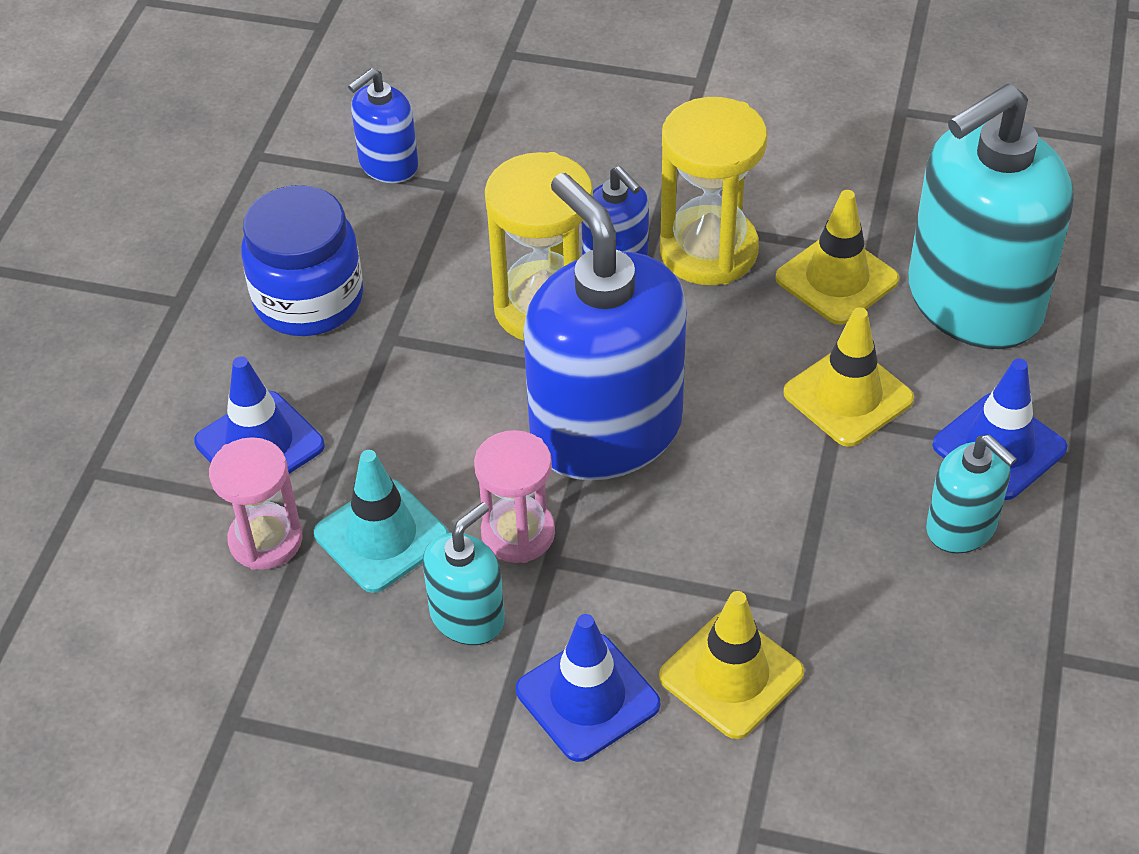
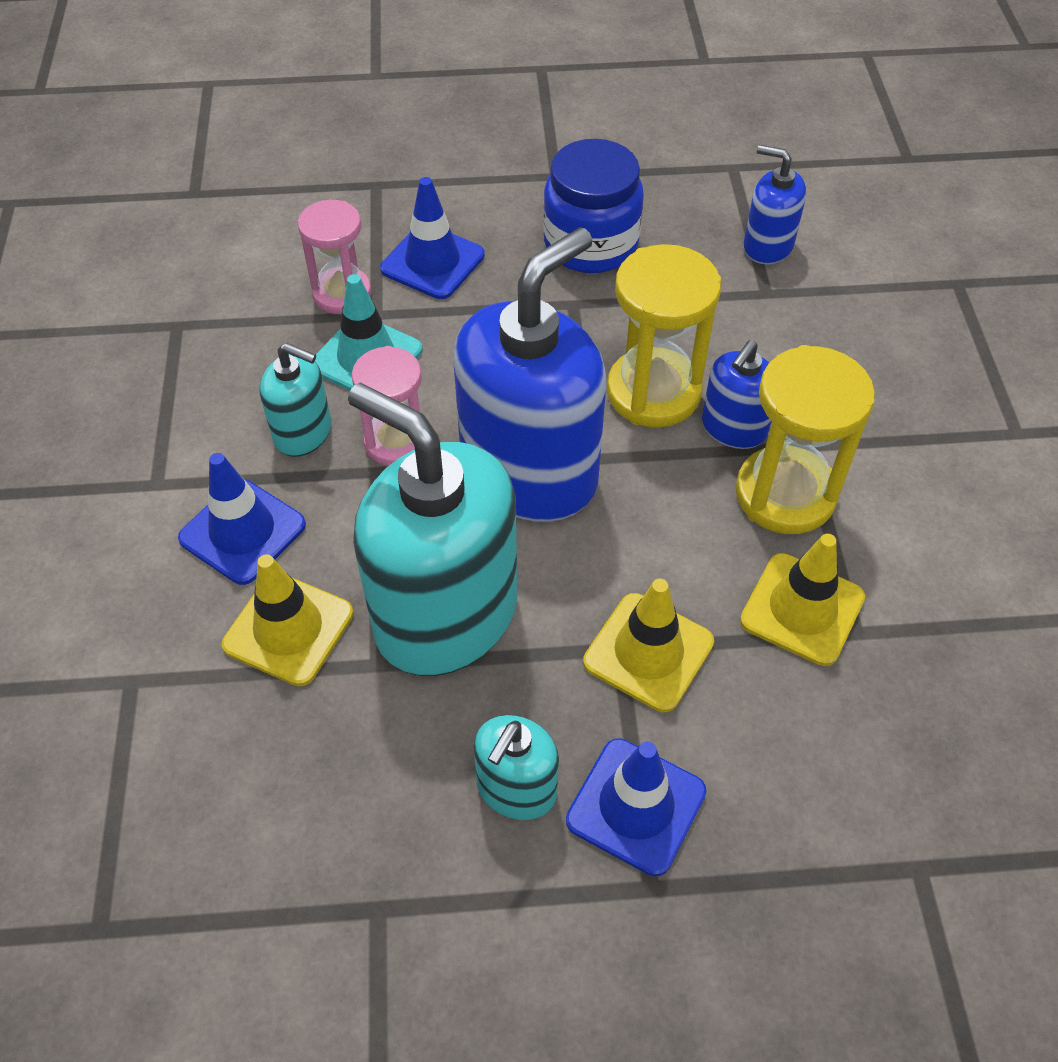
camera: 70 degrees right, 5 degrees up
turquoise soap dispenser [908,83,1074,349] -> turquoise soap dispenser moved to [348,383,517,676]

